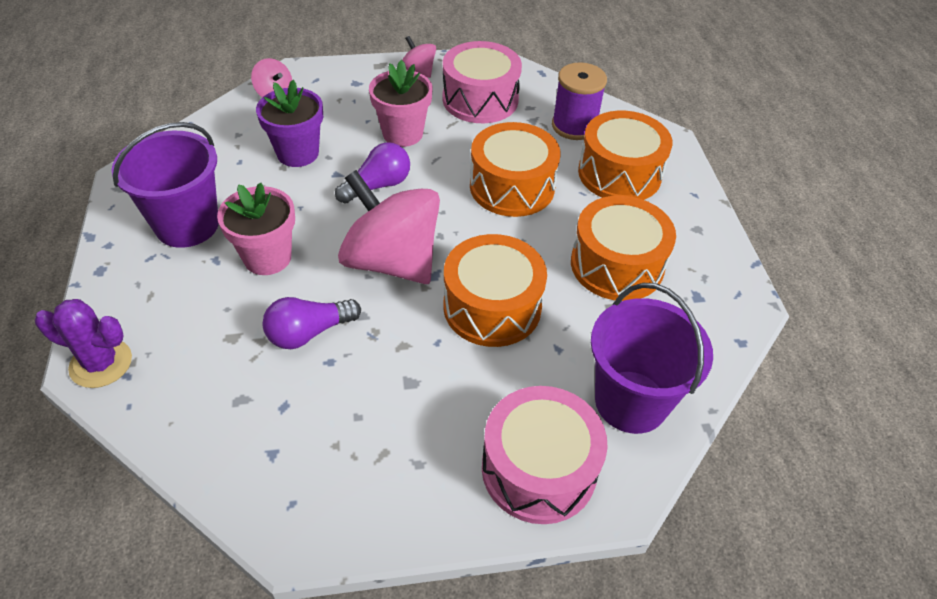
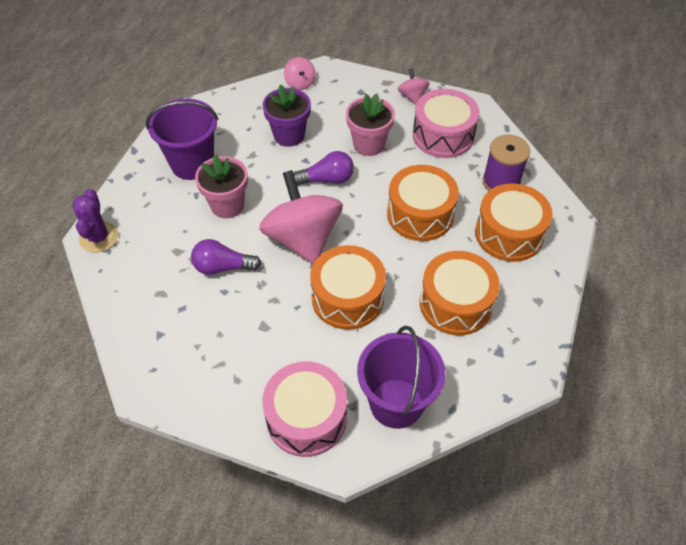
camera: 30 degrees right, 5 degrees up
purple cactus [35,299,132,388] -> purple cactus turned 45 degrees clockwise [72,189,118,253]

